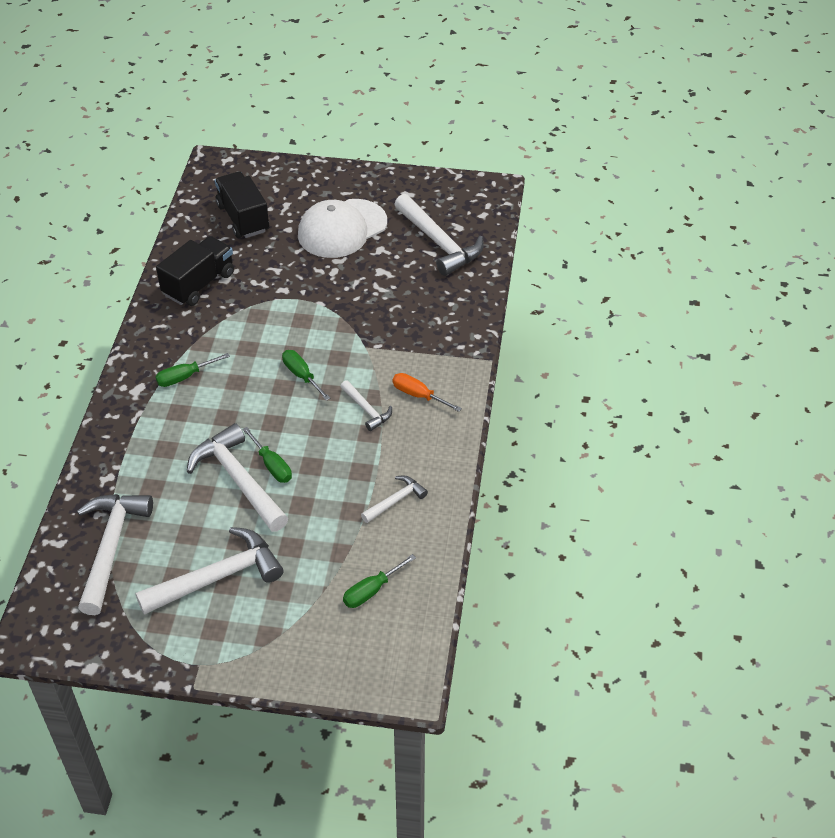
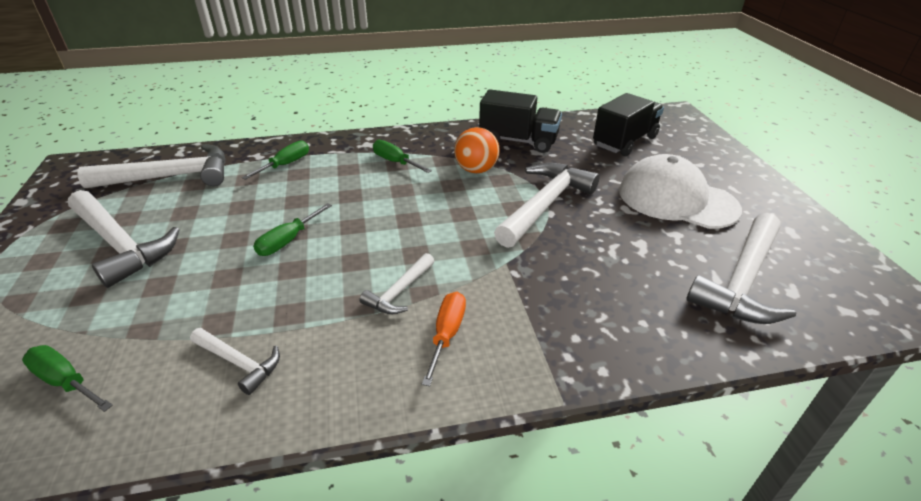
camera: 70 degrees right, 10 degrees down
white hammer [187,423,288,532] -> white hammer moved to [494,163,599,248]
green screwdriver [282,350,330,401] -> green screwdriver moved to [241,140,309,180]
none -> orange ball [454,127,500,173]

